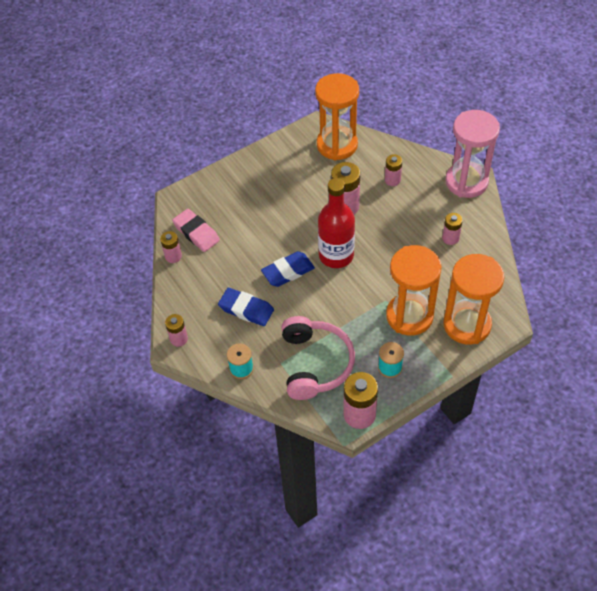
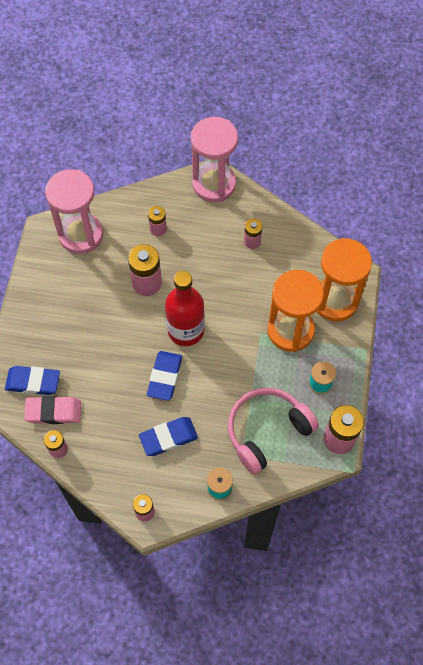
camera: 50 degrees left, 10 degrees up
pink headphones [281,316,355,400] -> pink headphones turned 75 degrees counterclockwise [228,388,319,475]
orange hourglass [315,73,359,160] -> pink hourglass [45,169,103,254]
none -> blue eraser [5,366,60,395]

